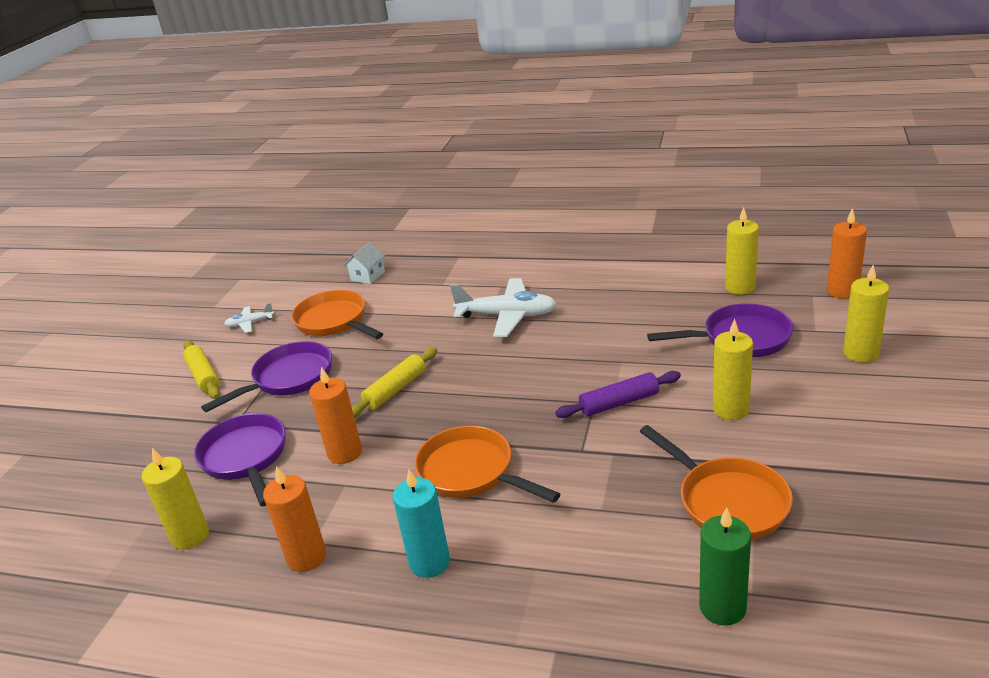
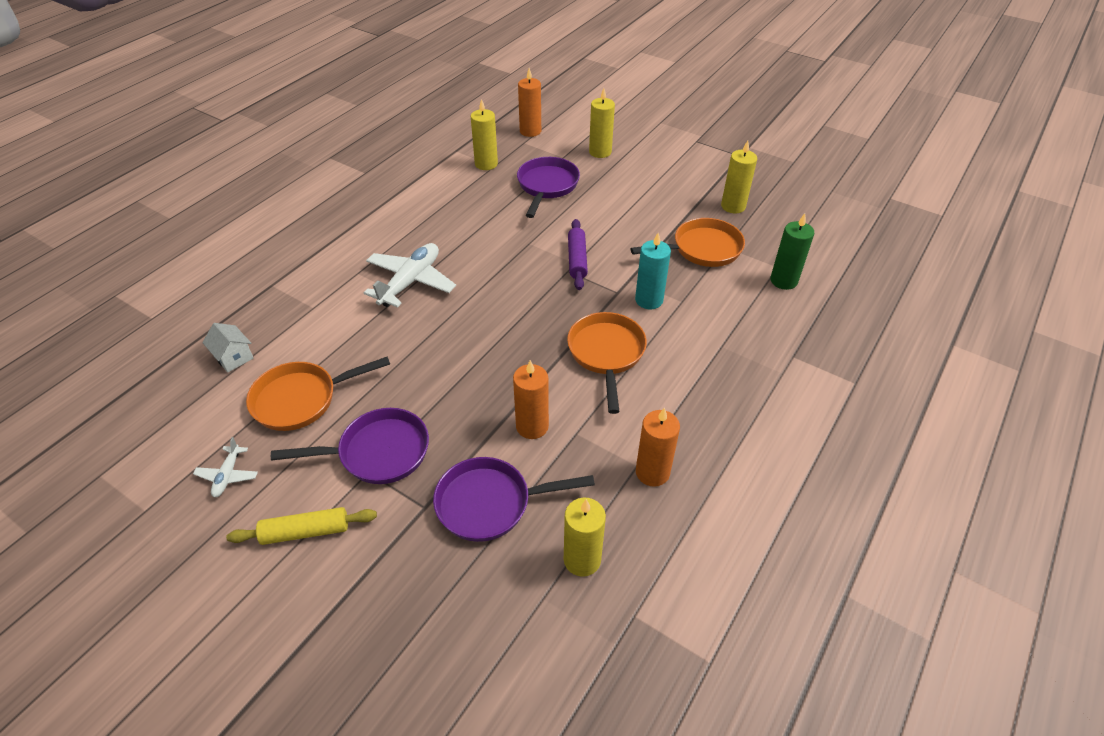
camera: 75 degrees left, 15 degrees up
purple pan [201,341,332,412] -> purple pan turned 105 degrees clockwise [271,408,429,484]
yellow rolling pin [351,347,437,418] -> none
turquoise candle [393,470,450,578] -> turquoise candle moved to [635,233,671,309]
orange pan [415,426,560,503] -> orange pan turned 120 degrees clockwise [567,312,647,414]
yellow candle [713,319,753,420] -> yellow candle moved to [721,141,757,213]

